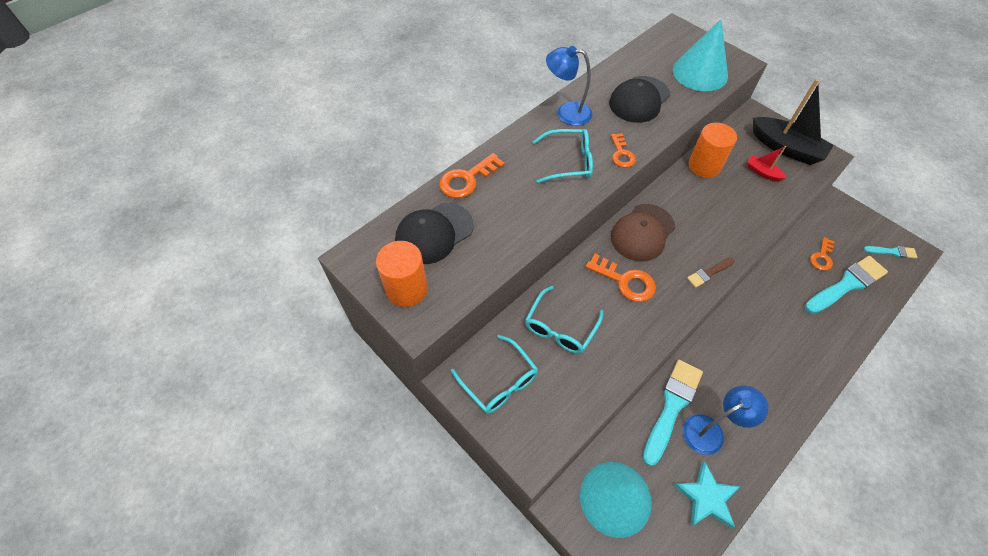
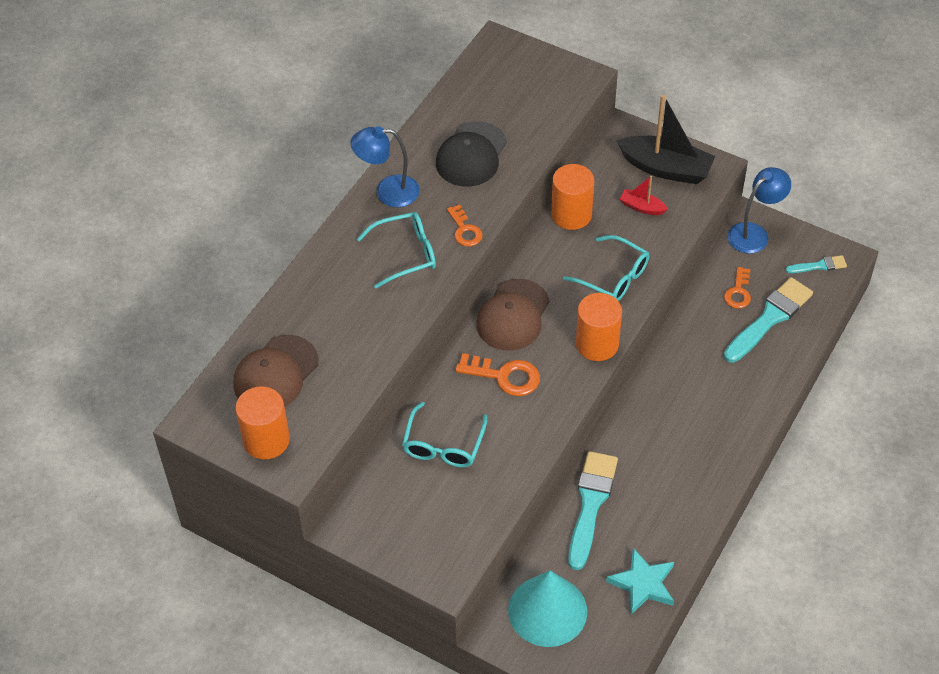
camera: 15 degrees left, 5 degrees down
black cap [395,203,474,264] -> brown cap [233,335,319,407]
orange key [439,153,505,198] -> none
turquoise glasses [451,335,538,414] -> turquoise glasses moved to [563,235,649,301]
turquoise cone [673,19,728,91] -> none
blue lamp [683,385,769,455] -> blue lamp moved to [728,167,791,254]
brown brush [687,258,735,288] -> orange cylinder [576,293,622,361]

